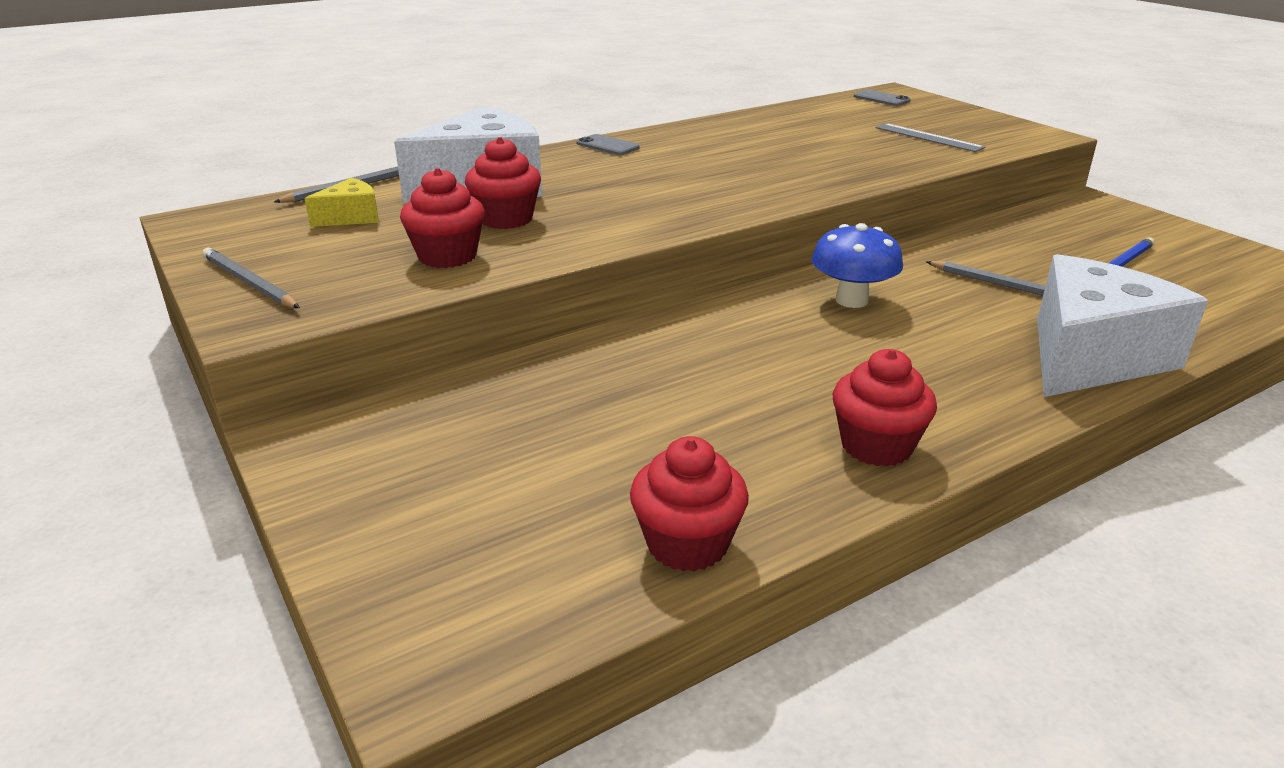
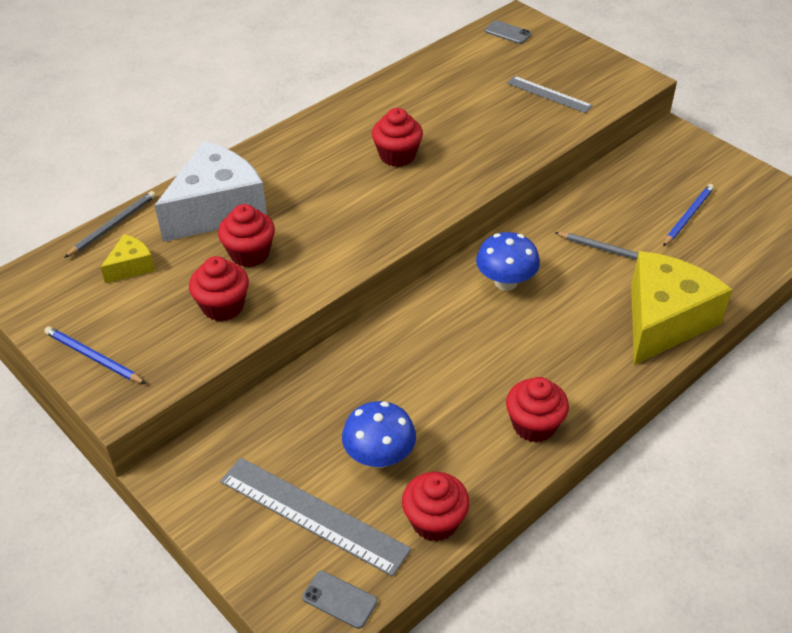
camera: 10 degrees left, 15 degrees up
grey pencil [203,248,300,308] -> blue pencil [44,326,146,384]
grey phone [577,134,640,155] -> grey phone moved to [302,571,377,629]
white cheese [1037,254,1208,397] -> yellow cheese [631,251,733,365]
none -> grey ruler [220,457,411,577]
none -> blue mushroom [342,401,416,468]
none -> red cupcake [372,108,423,167]

